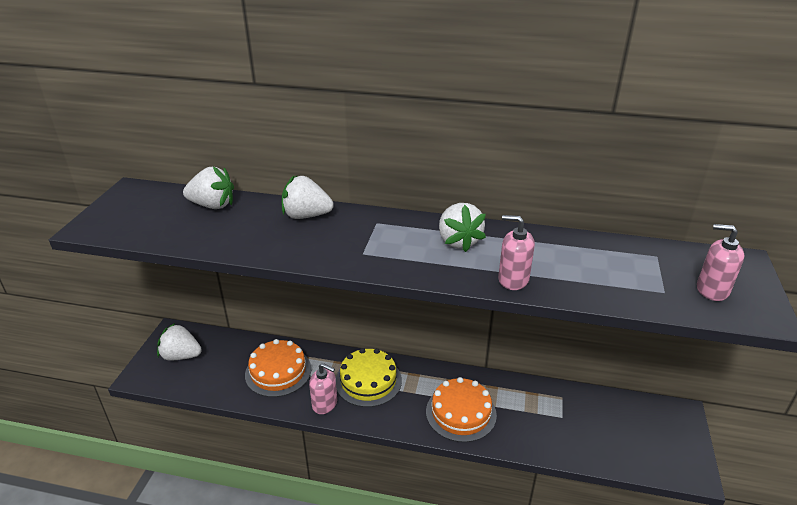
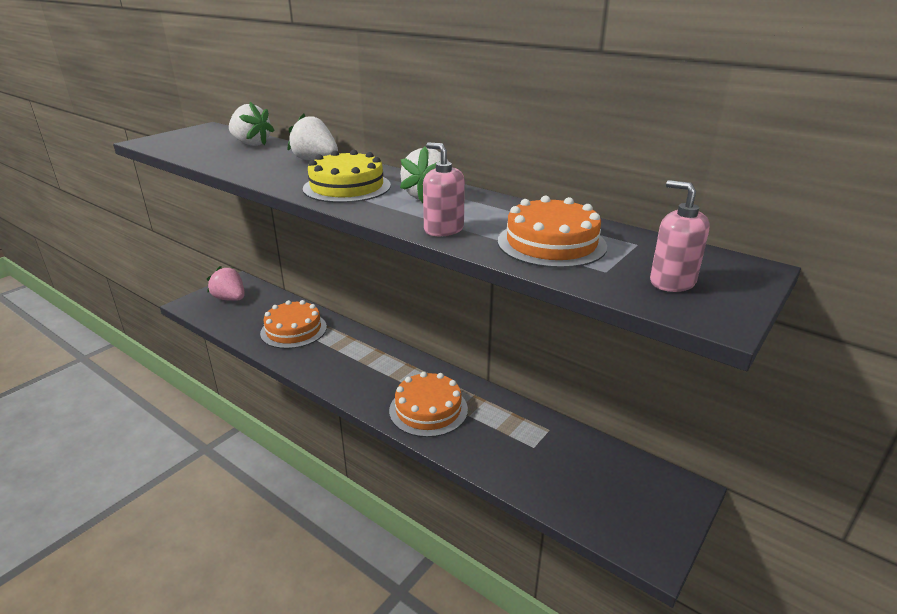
camera: 25 degrees right, 5 degrees down
white strawberry [157,323,202,361] -> pink strawberry [207,266,245,301]
pink soap dispenser [309,363,337,414] -> none
yellow cake [336,348,402,407] -> yellow cake moved to [303,150,391,203]
none -> orange cake [498,196,607,268]

